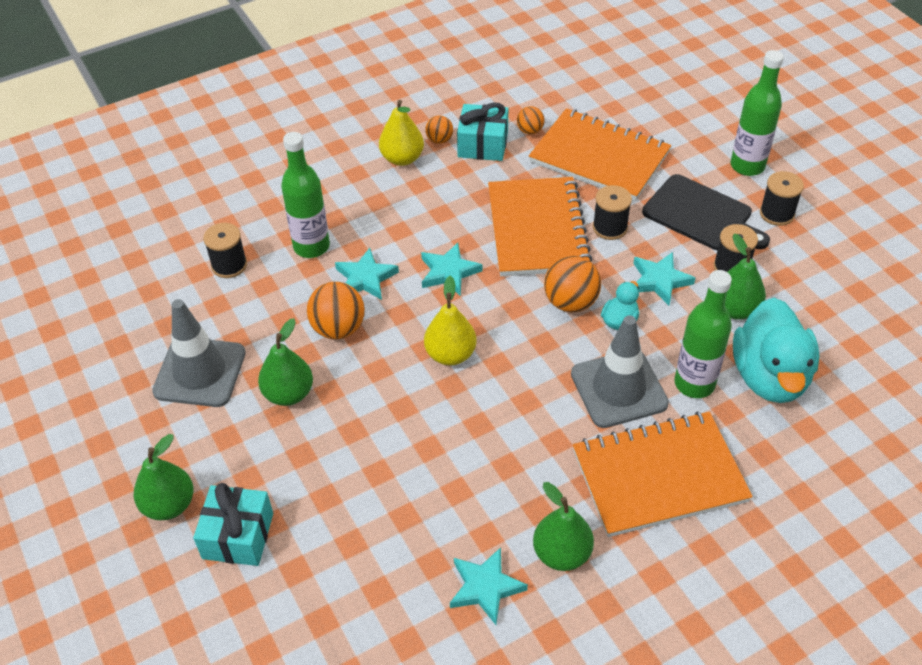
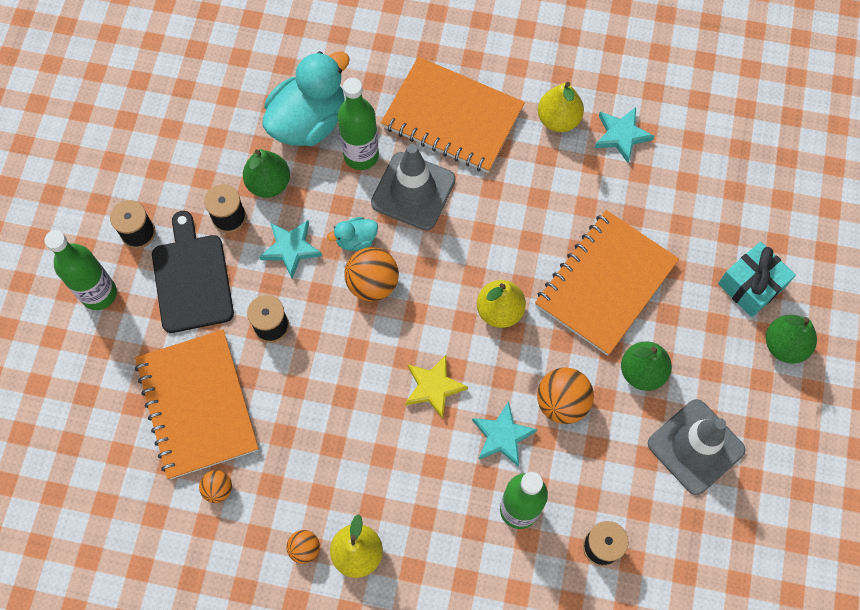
camera: 140 degrees left, 20 degrees up
turquoise star [421,243,483,296] -> yellow star [405,355,468,419]
turquoise gift [457,103,508,161] -> none
orange notebook [488,177,593,276] -> orange notebook moved to [535,210,679,356]
green pear [533,482,594,571] -> yellow pear [538,82,584,132]

